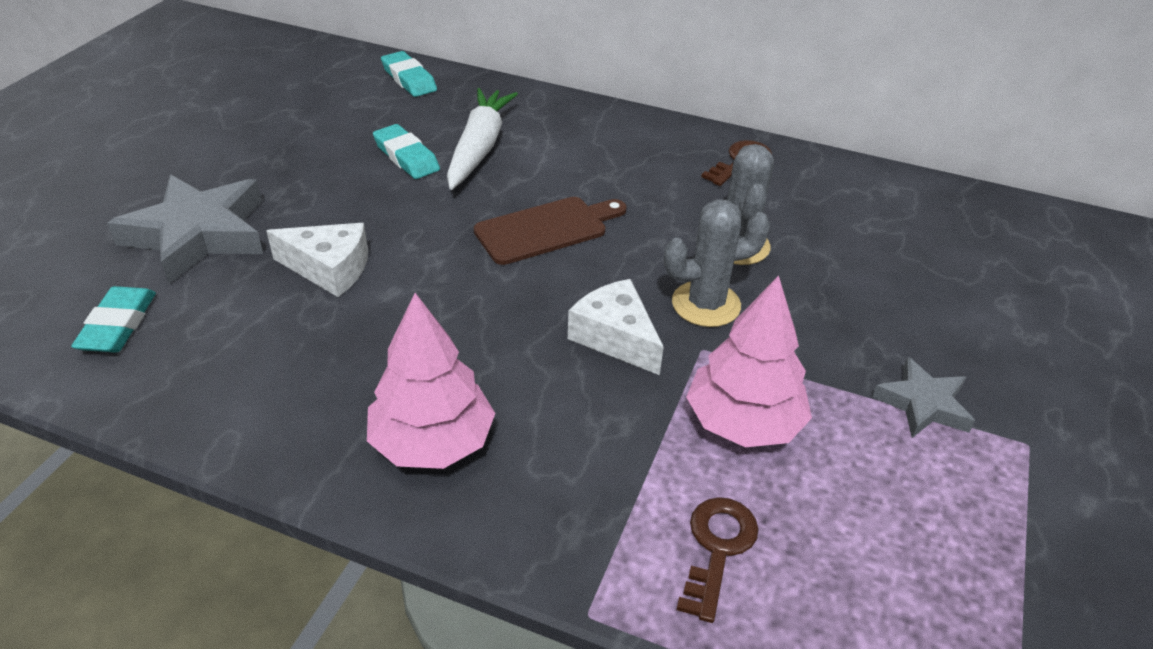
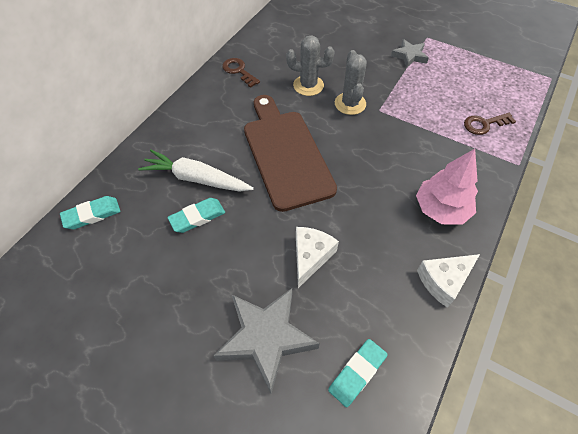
camera: 80 degrees left, 15 degrees up
turquoise eraser [71,286,156,352] -> turquoise eraser turned 60 degrees counterclockwise [328,339,388,407]
brown cutting board [474,197,627,265] -> brown cutting board [244,95,337,212], size x1.73
white cheese [568,279,664,375] -> white cheese moved to [417,254,480,308]
brown key [677,497,759,623] -> brown key turned 45 degrees counterclockwise [464,113,516,135]
pink tree [686,275,812,447] -> none

